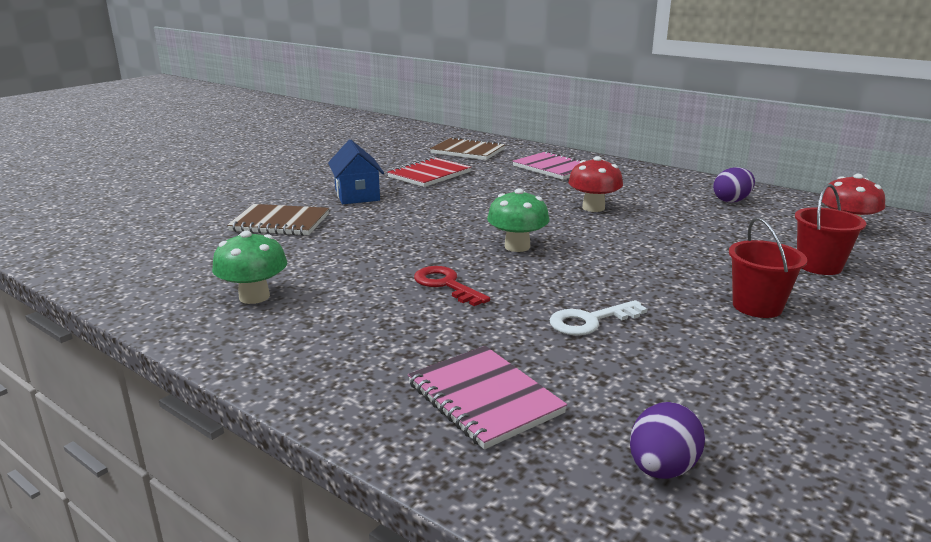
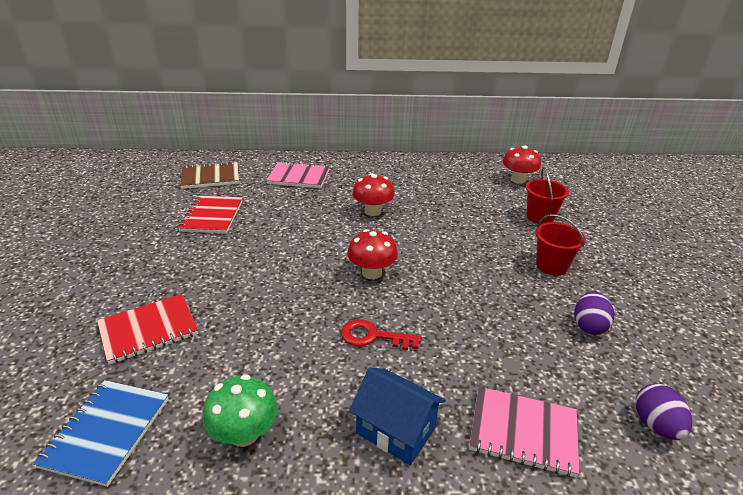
camera: 40 degrees left, 10 degrees up
brown notebook [227,204,329,236] -> red notebook [97,294,198,365]
blue house [328,139,384,204] -> blue house moved to [349,368,446,465]
green mushroom [487,188,549,252] -> red mushroom [347,229,398,279]
white key [549,300,647,336] -> none
purple egg [713,167,755,203] -> purple egg moved to [574,291,614,335]
none -> blue notebook [33,380,168,487]

